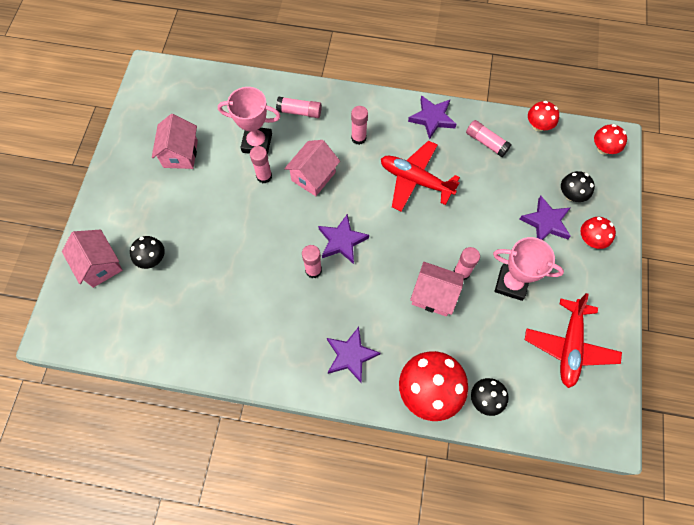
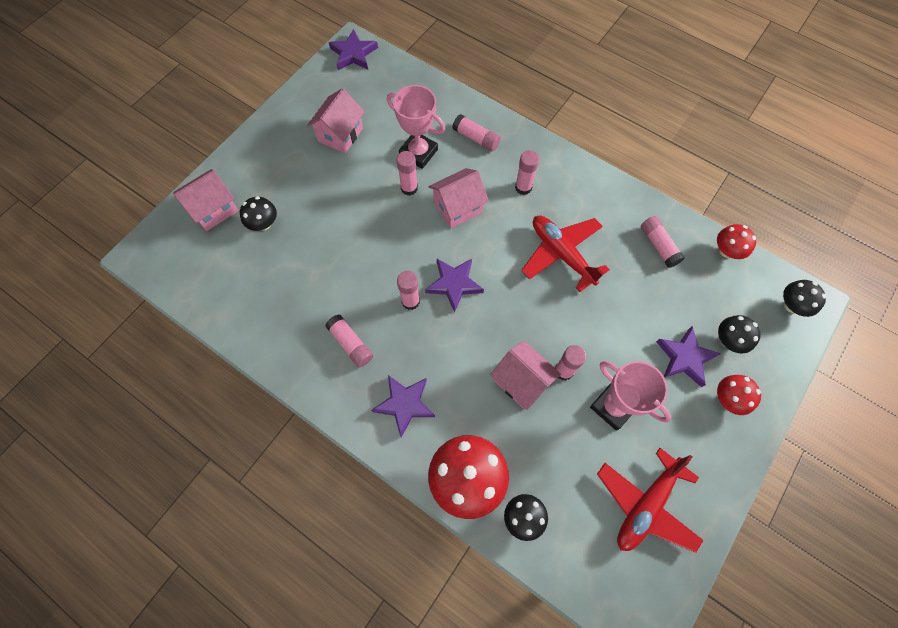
camera: 25 degrees right, 0 degrees up
pink house [62,230,123,288] -> pink house turned 60 degrees clockwise [173,169,239,231]
purple star [408,95,456,140] -> purple star moved to [329,29,378,70]
red mushroom [594,124,627,155] -> black mushroom [783,280,826,317]
none -> pink glue stick [325,314,373,367]

